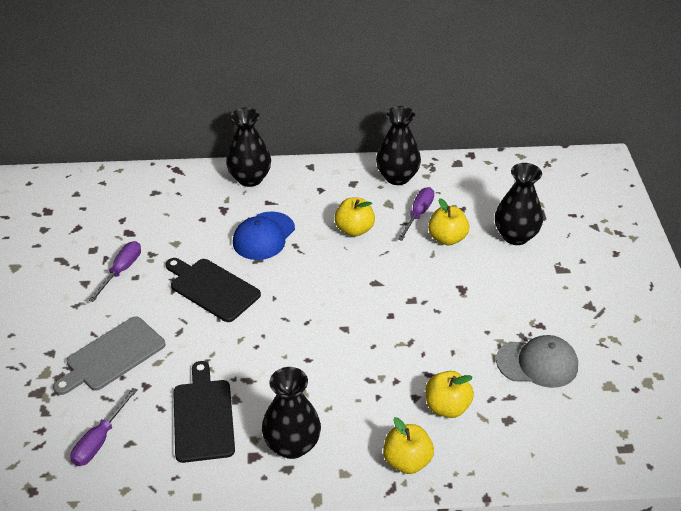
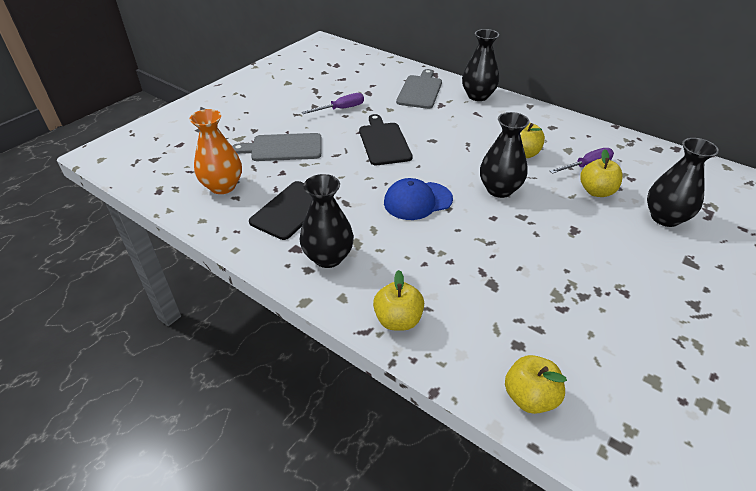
camera: 40 degrees right, 0 degrees up
purple screwdriver [70,388,137,466] -> orange vase [189,109,242,194]
blue cap [233,211,295,260] -> blue cap moved to [384,178,453,220]
black vase [376,106,421,185] -> black vase moved to [480,112,530,198]
yellow apple [426,371,474,418] -> yellow apple moved to [505,355,567,414]
grey cap [496,335,578,388] -> none
none -> grey cutting board [396,69,442,109]

